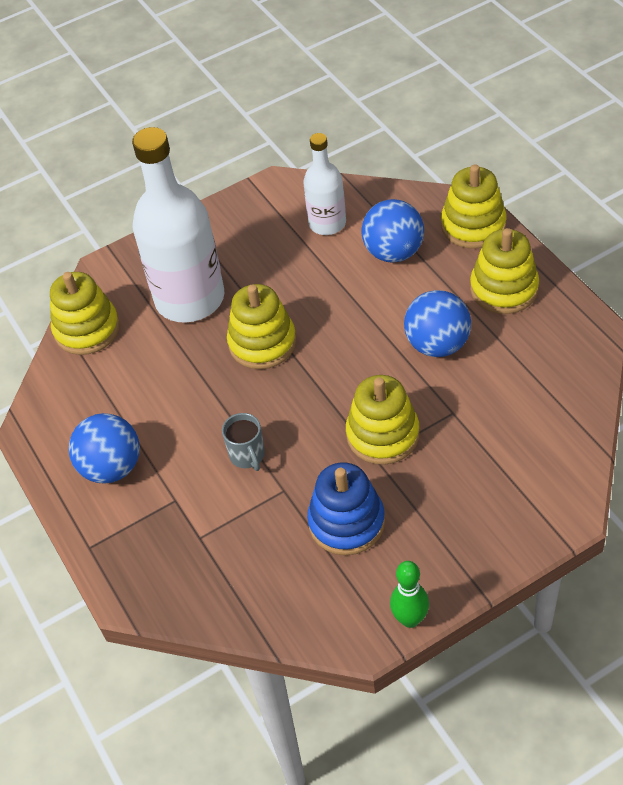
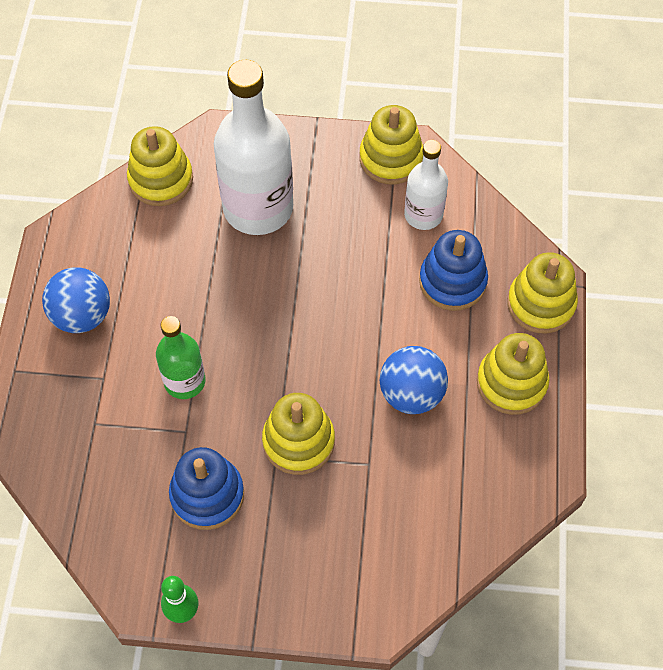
camera: 30 degrees right, 10 degrees up
grey mug [222,413,265,471] -> green bottle [156,316,206,399]
yellow stacking toy [227,284,296,369] -> yellow stacking toy moved to [359,105,423,184]
blue ball [361,199,424,263] -> blue stacking toy [419,230,488,311]

